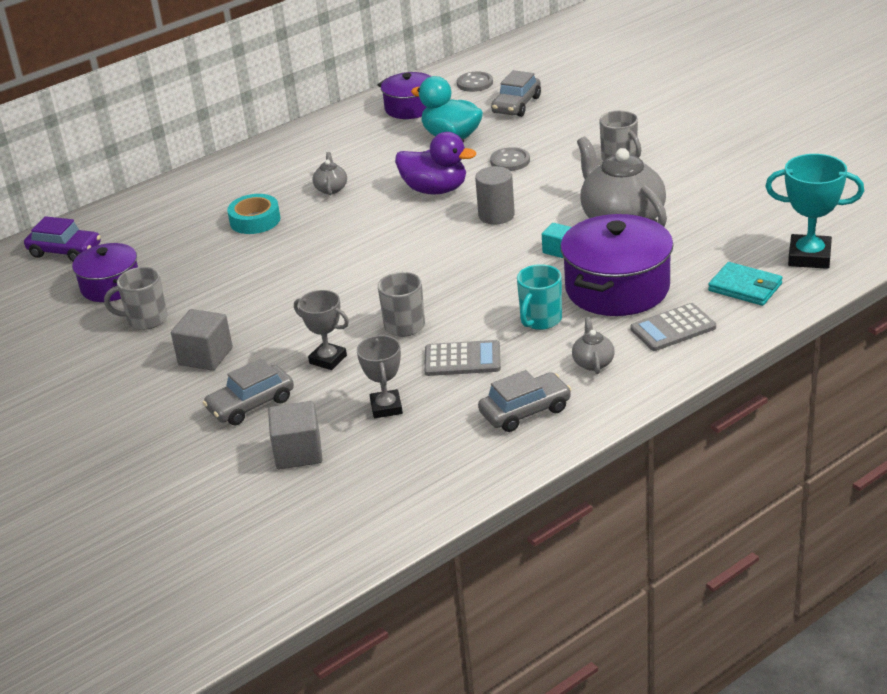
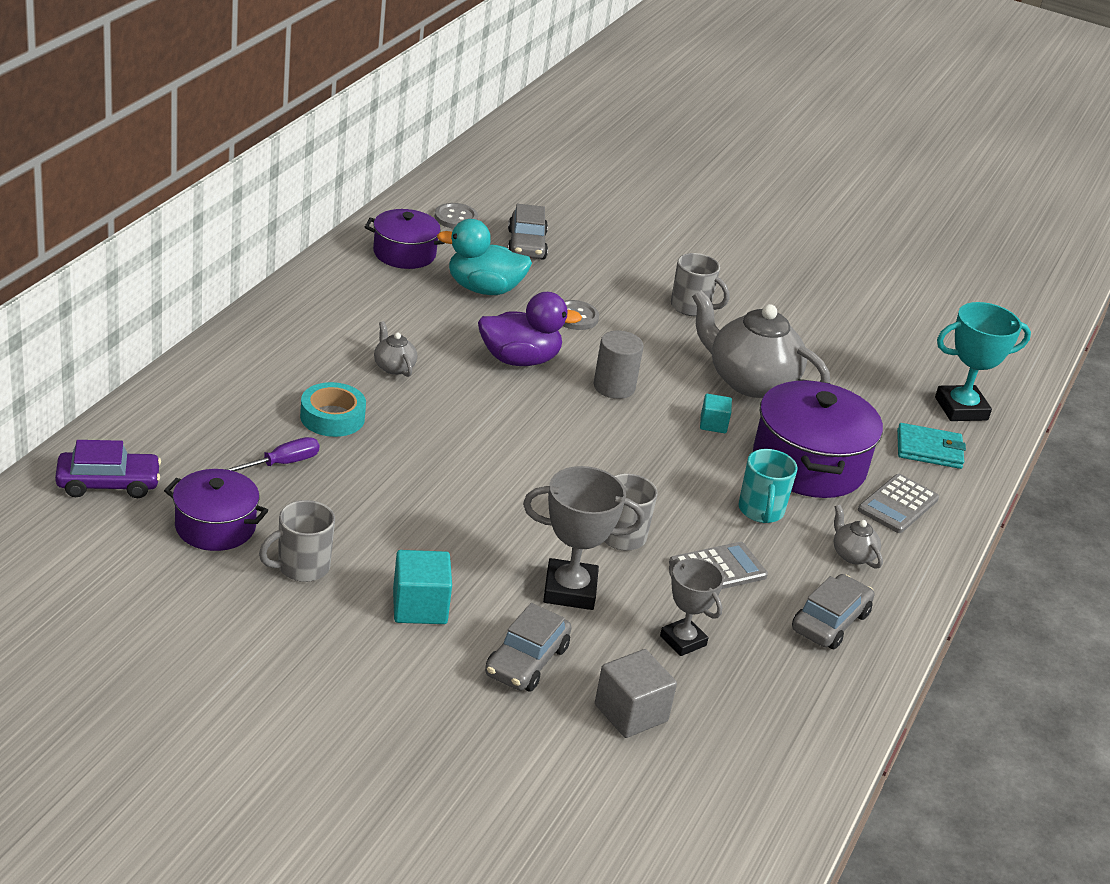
camera: 35 degrees left, 0 degrees up
grey cube [171,309,233,371] -> turquoise cube [393,550,452,624]
grey trophy [294,290,349,370] -> grey trophy [523,466,644,610], size x1.51
none -> purple screwdriver [225,437,320,471]

